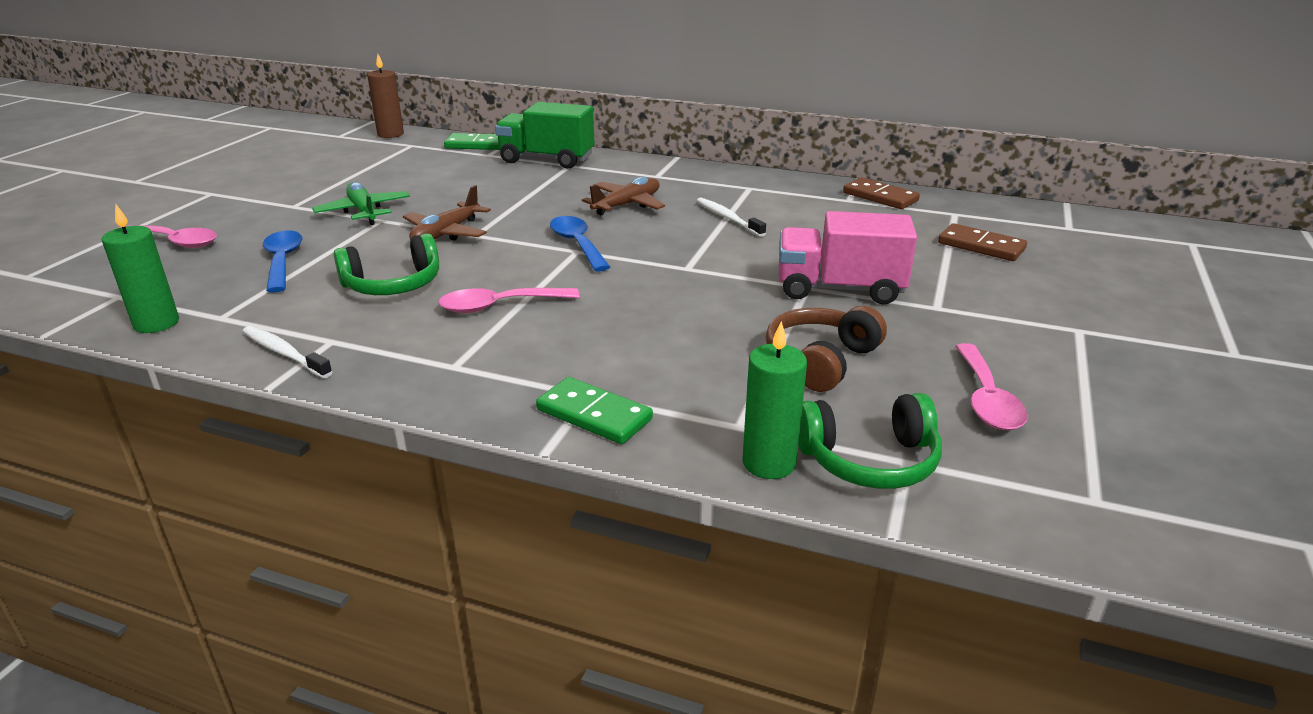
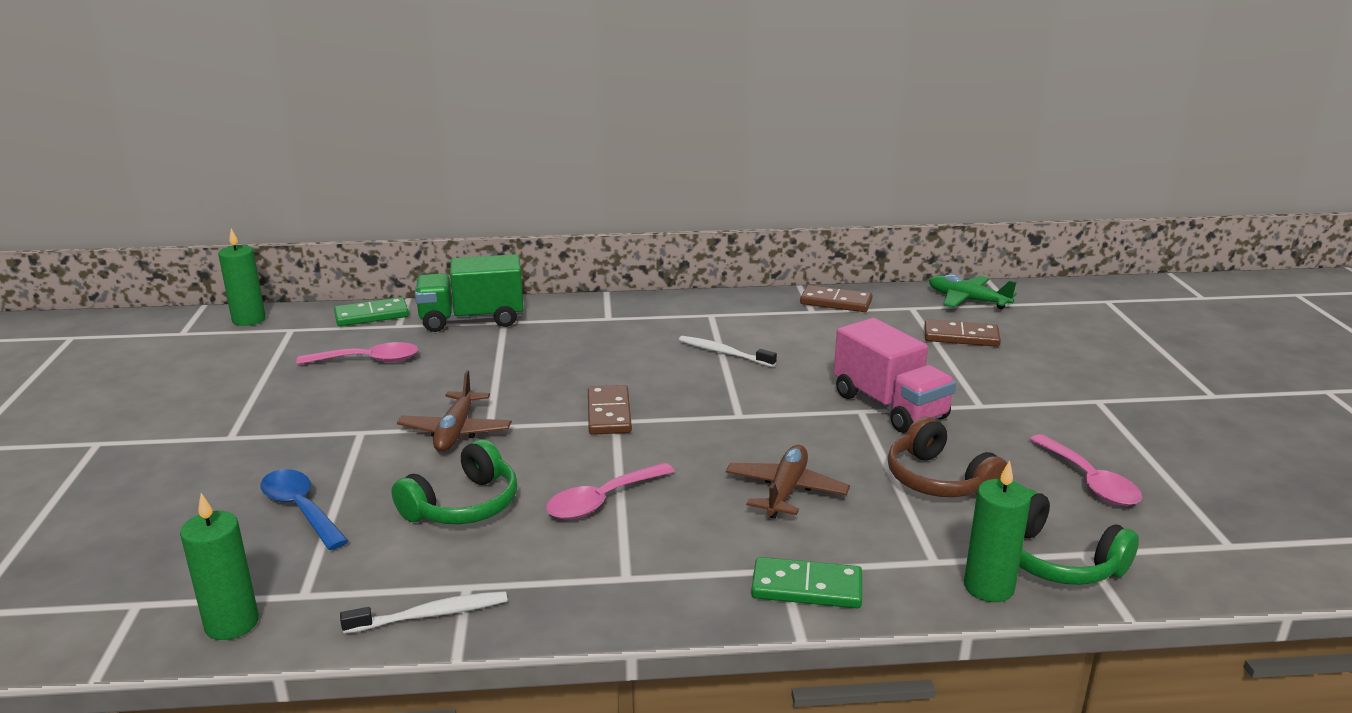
camera: 25 degrees left, 5 degrees down
pink spoon [119,225,217,248] -> pink spoon moved to [296,342,418,365]
white toothbrush [242,326,332,378] -> white toothbrush turned 150 degrees clockwise [340,591,508,634]
green plane [312,182,410,225] -> green plane moved to [929,274,1017,309]
brown candle [367,54,404,138] -> green candle [218,228,266,326]
blue spoon [550,216,610,272] -> brown domino [588,385,632,435]
brown plane [582,177,665,215] -> brown plane moved to [726,445,850,519]
brown headphones [765,306,887,392] -> brown headphones turned 45 degrees counterclockwise [888,417,1007,497]
pink truck [779,211,917,304] -> pink truck turned 105 degrees counterclockwise [834,318,956,433]
green headphones [798,393,942,489] -> green headphones turned 75 degrees clockwise [1019,489,1139,585]

